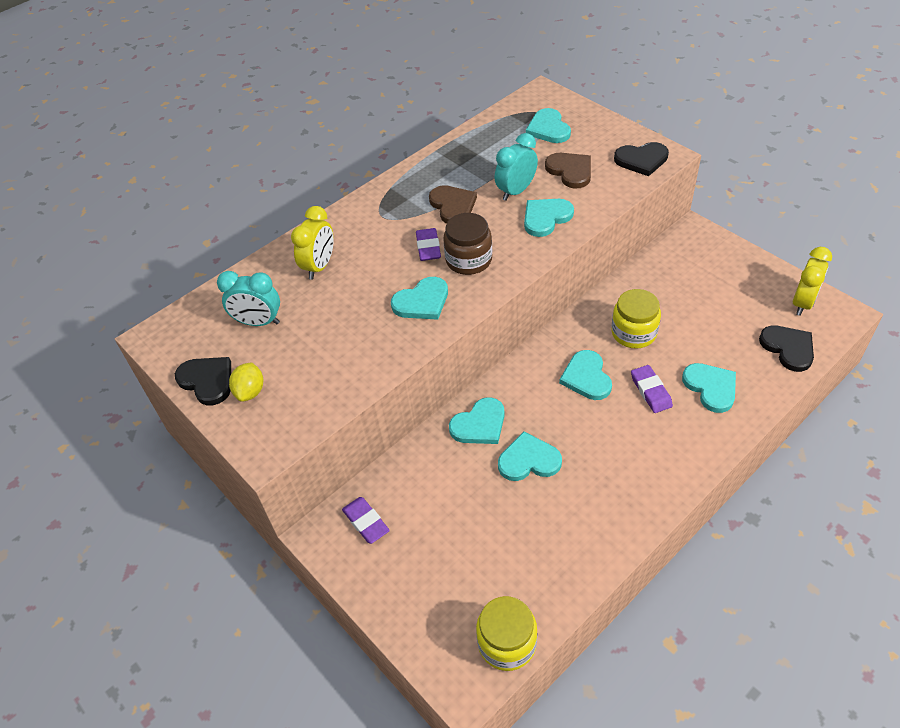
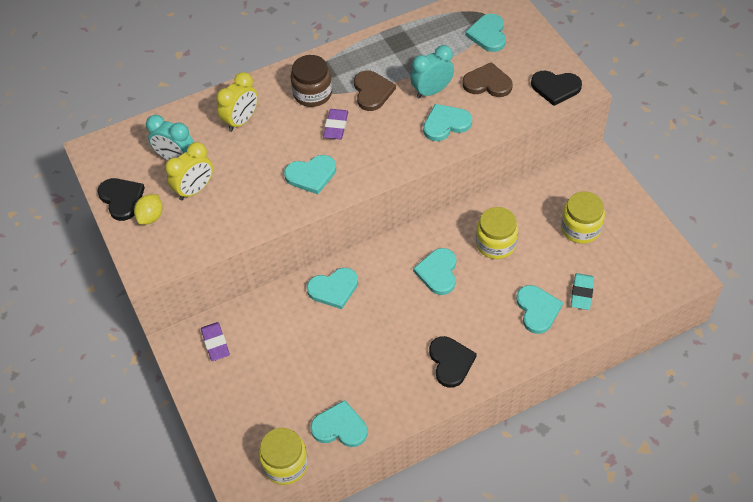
camera: 15 degrees right, 5 degrees up
brown jar [443,213,492,275] -> brown jar moved to [291,55,332,107]
turquoise heart [498,432,562,481] -> turquoise heart moved to [311,400,367,447]
brown heart [545,153,591,189] -> brown heart turned 60 degrees counterclockwise [463,62,513,97]
purple eraser [631,365,673,413] -> none
black heart [759,325,814,372] -> black heart moved to [429,336,477,388]
yellow clock [793,247,832,316] -> yellow clock moved to [165,142,213,200]
none -> yellow jar [561,192,605,244]
none -> turquoise eraser [571,273,594,310]

